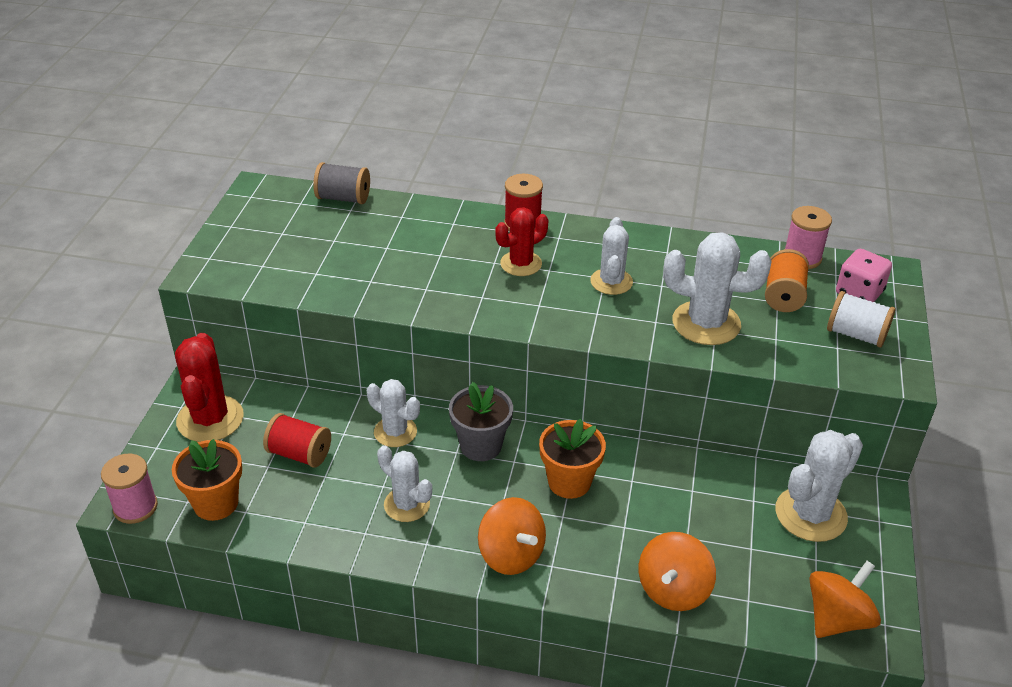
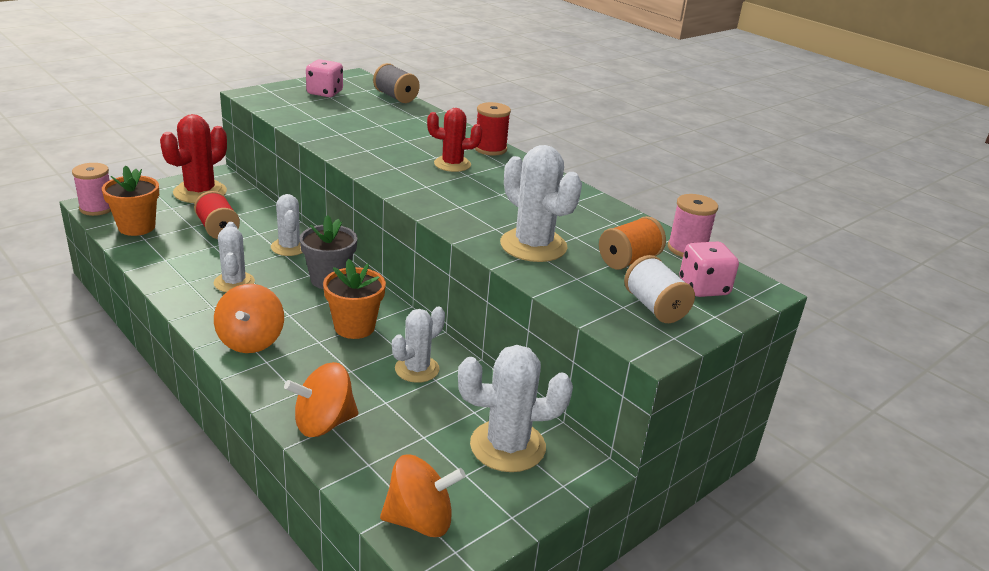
camera: 35 degrees right, 10 degrees down
white cactus [590,217,633,295] -> white cactus moved to [392,306,445,383]
none -> pink dice [306,59,343,97]

